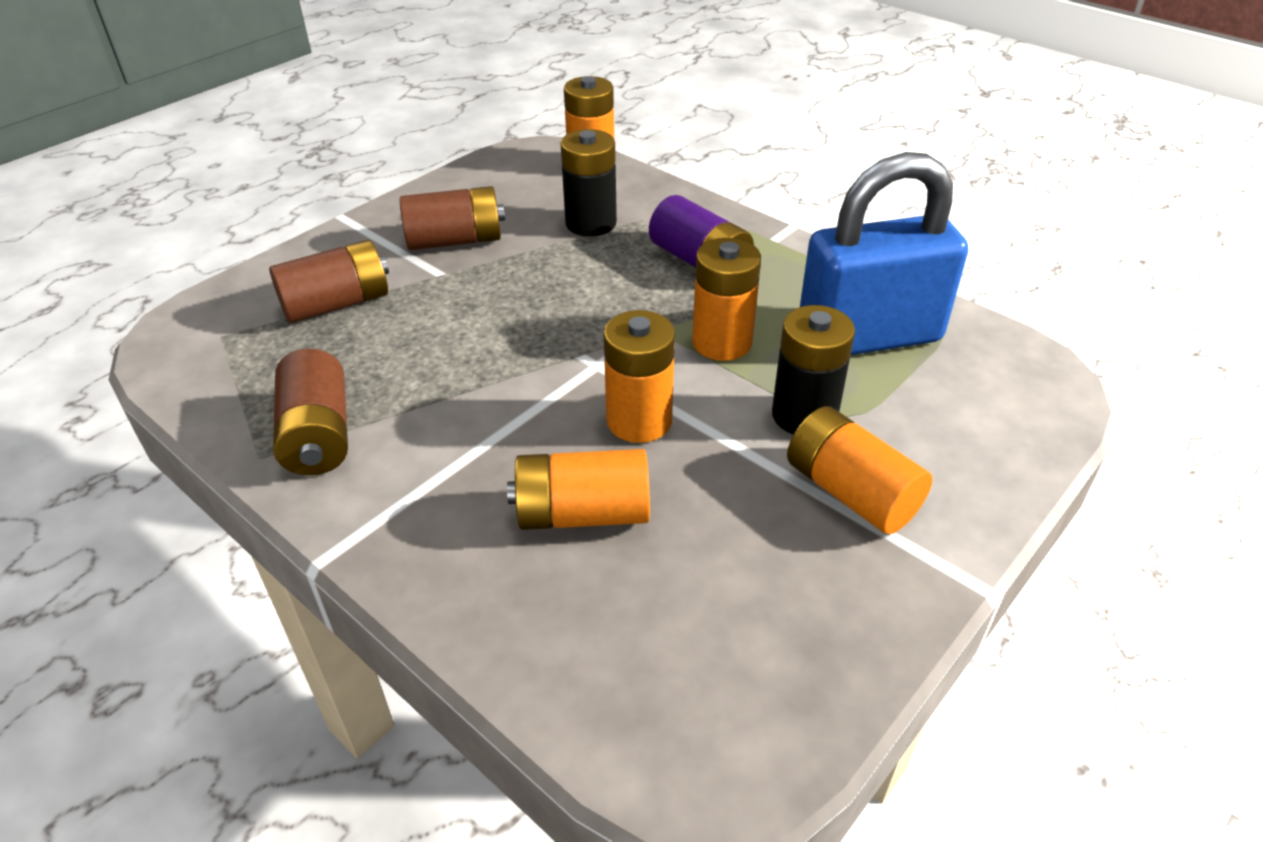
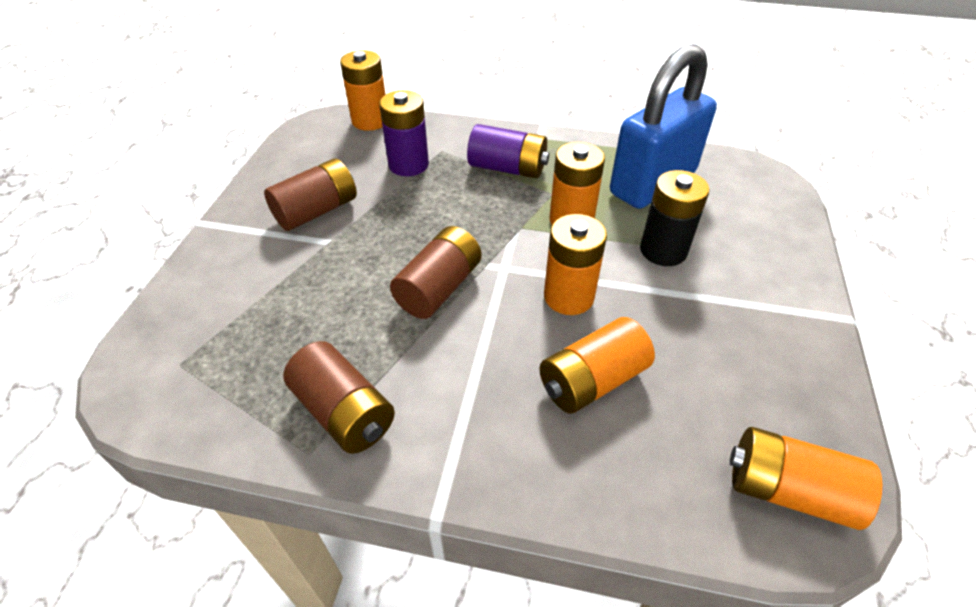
camera: 30 degrees left, 5 degrees up
brown battery [269,240,389,323] -> brown battery moved to [390,226,482,319]
black battery [560,129,617,237] -> purple battery [379,90,429,176]
orange battery [787,406,933,534] -> orange battery moved to [730,427,882,530]

